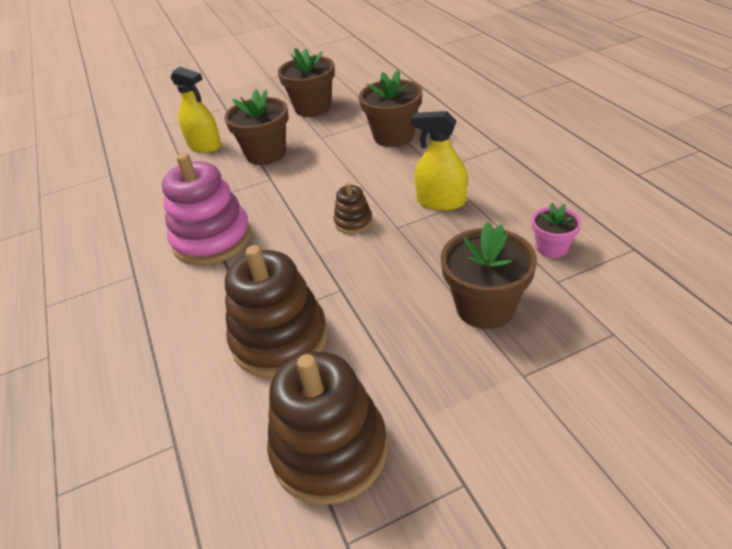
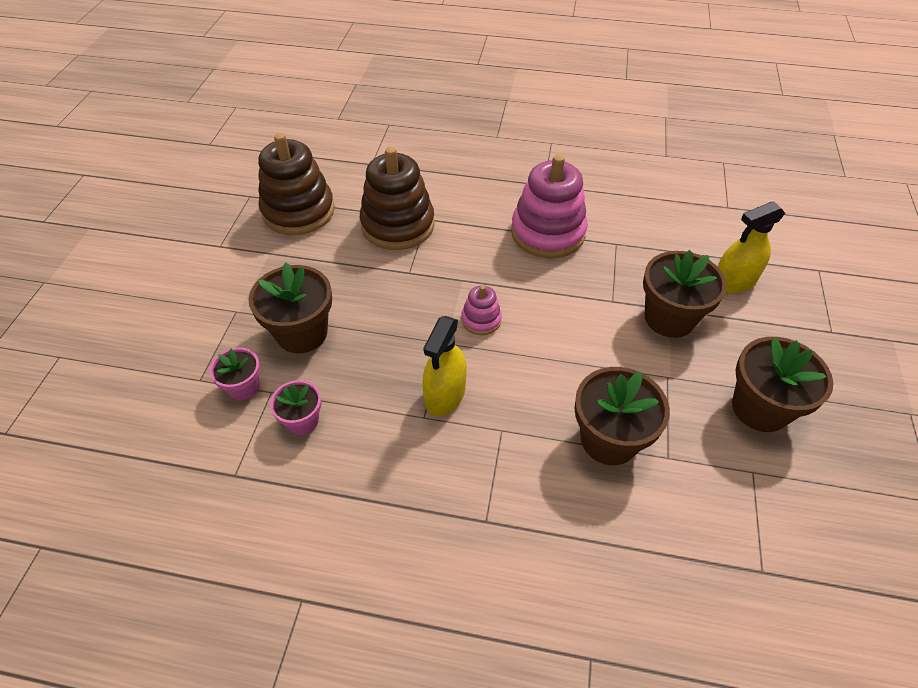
camera: 120 degrees right, 10 degrees up
brown stacking toy [334,182,373,234] -> pink stacking toy [462,285,502,335]
yellow spray bottle [411,111,467,210] -> yellow spray bottle turned 150 degrees clockwise [422,316,467,416]
none -> pink flower pot [209,347,260,400]

